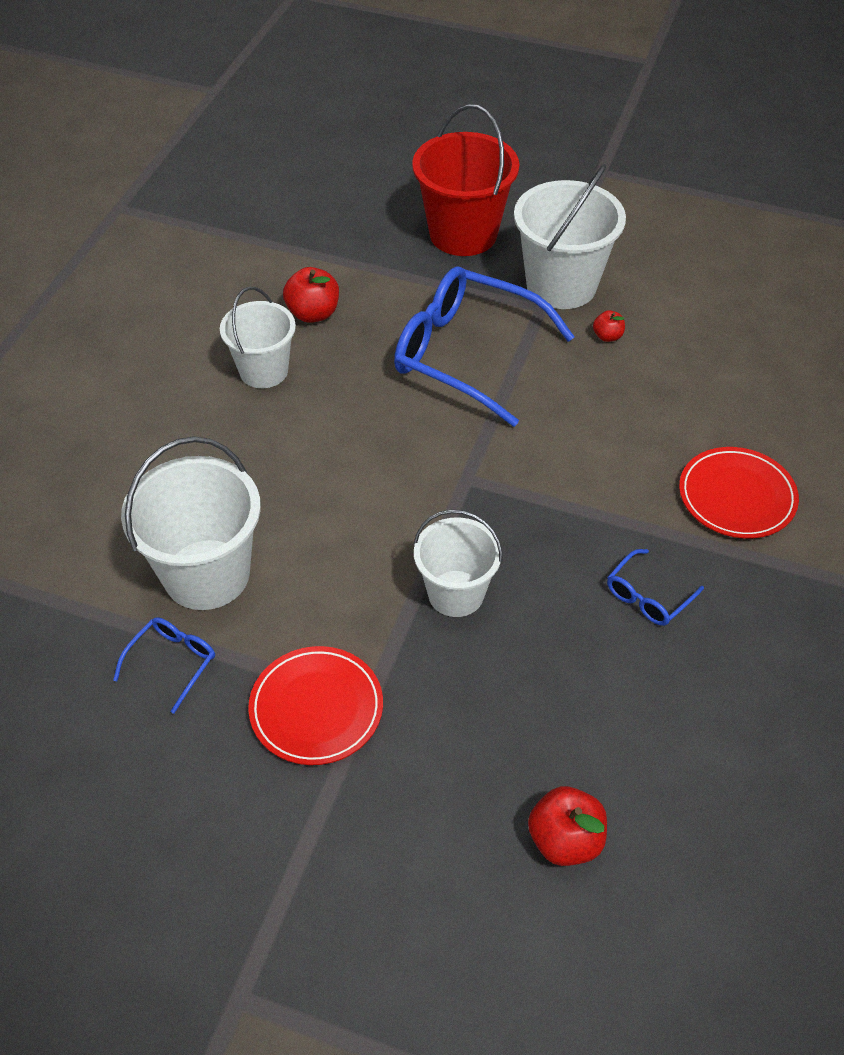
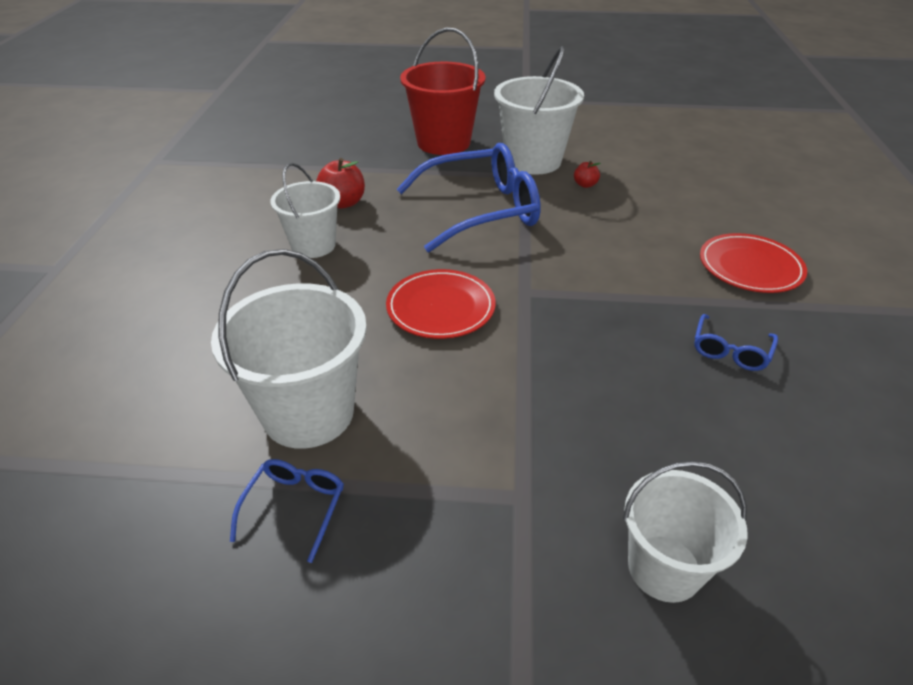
camera: 15 degrees left, 10 degrees down
red plate [248,646,383,765] -> red plate moved to [386,269,496,339]
blue glasses [394,266,575,427] -> blue glasses turned 150 degrees clockwise [396,143,541,252]
white bucket [414,509,503,617] -> white bucket moved to [623,461,748,603]
red apple [528,786,607,866] -> none

